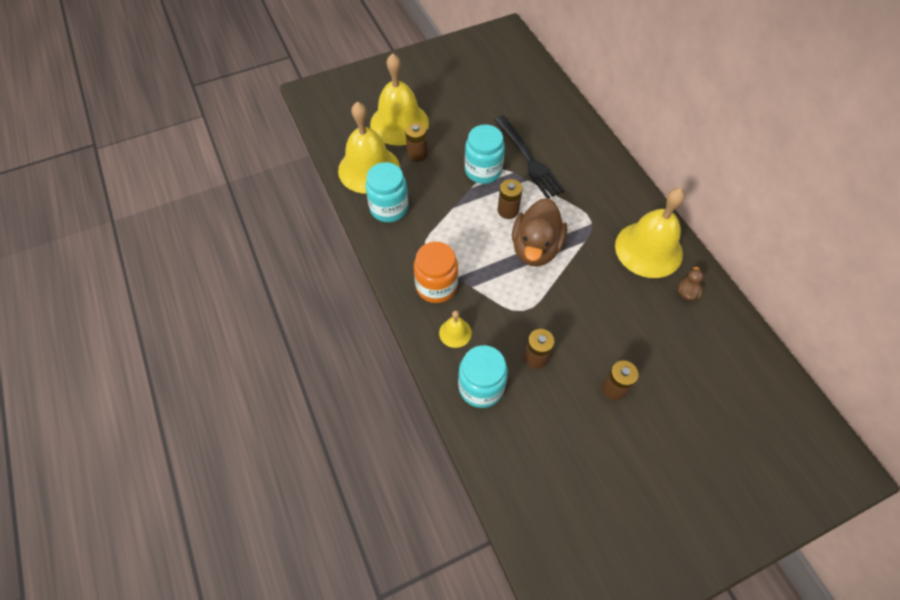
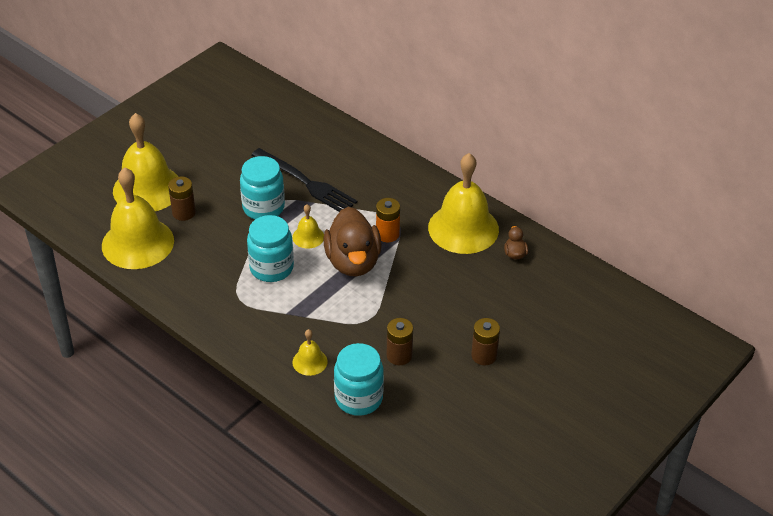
camera: 25 degrees left, 15 degrees down
turquoise jar [365,162,409,222] -> turquoise jar moved to [247,215,294,282]
orange jar [414,242,458,303] -> none
brown battery [498,179,523,219] -> yellow bell [292,204,324,249]
none -> orange battery [376,198,400,242]

